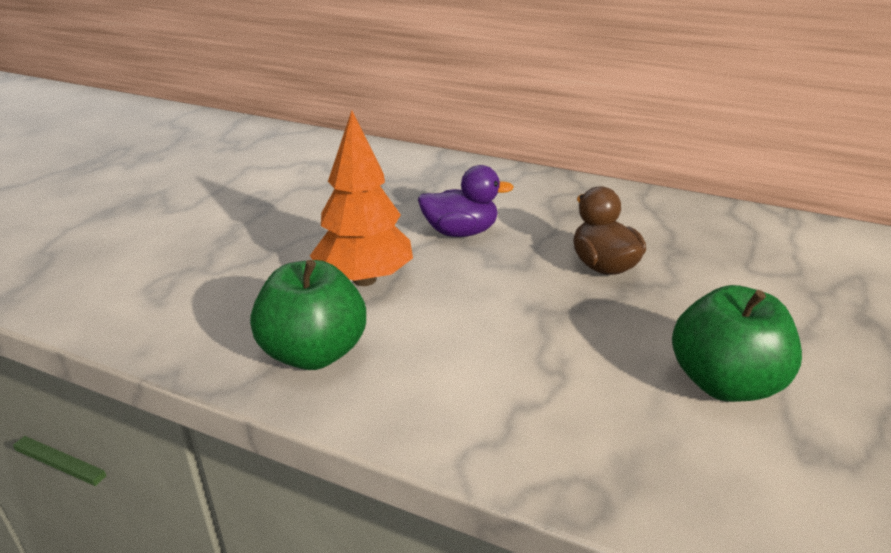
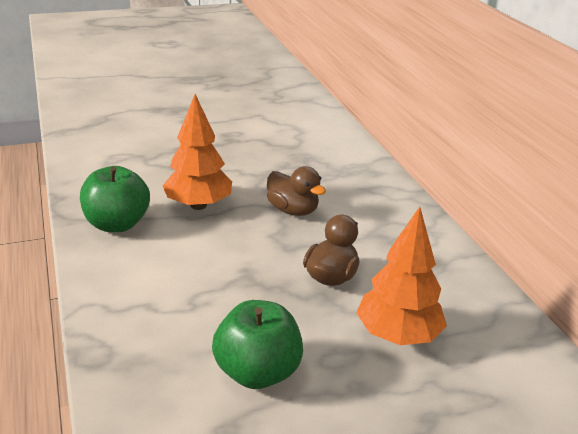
camera: 45 degrees right, 0 degrees up
purple duck [418,165,514,237] -> brown duck [267,166,326,216]
none -> orange tree [356,207,447,345]

